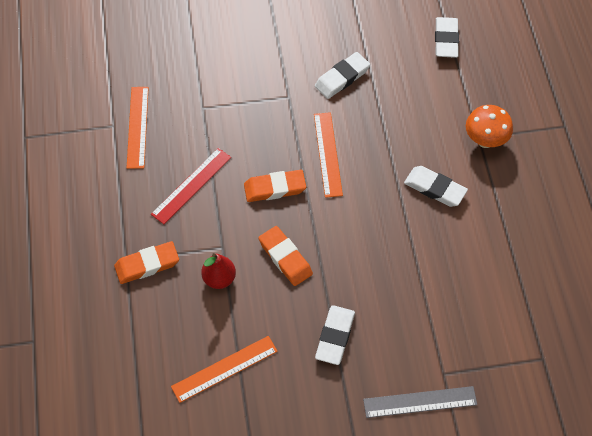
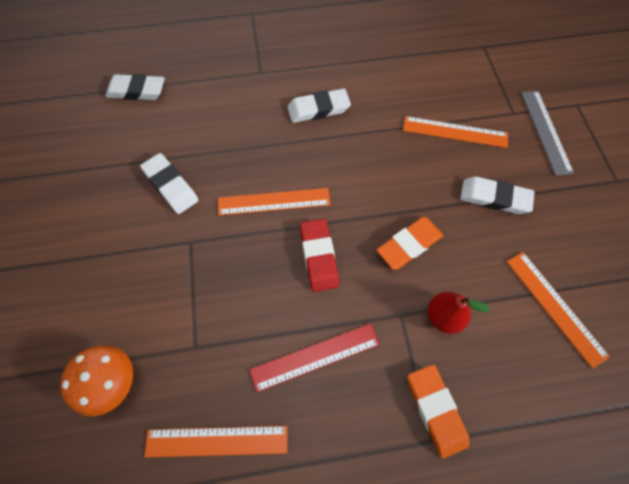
camera: 90 degrees left, 5 degrees up
red ruler [151,148,231,224] -> red ruler turned 60 degrees counterclockwise [250,323,380,392]
orange eraser [244,170,306,202] -> red eraser [300,219,339,292]
white eraser [404,166,468,207] -> white eraser turned 45 degrees clockwise [288,89,351,123]
orange mushroom [466,105,513,148] -> orange mushroom moved to [60,346,133,416]
none -> orange ruler [403,116,508,148]

